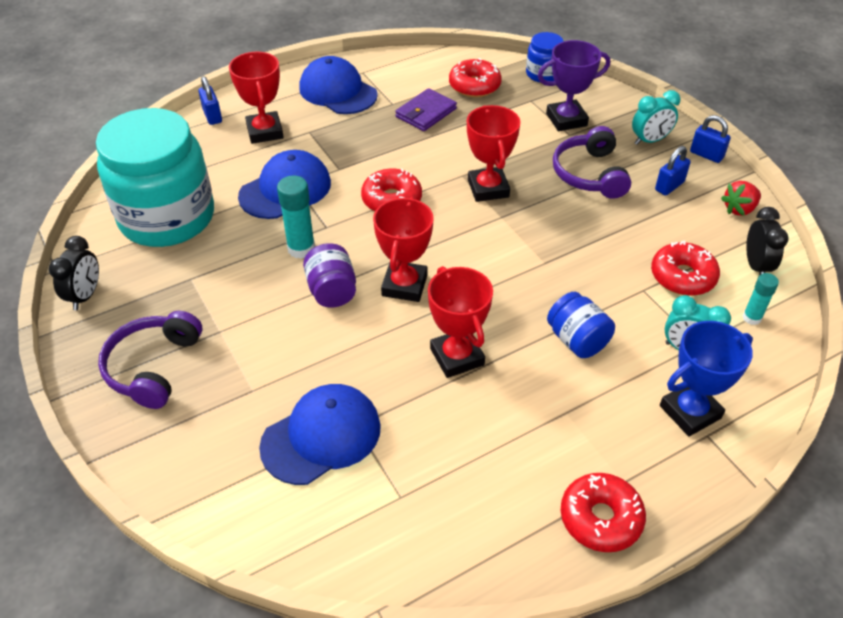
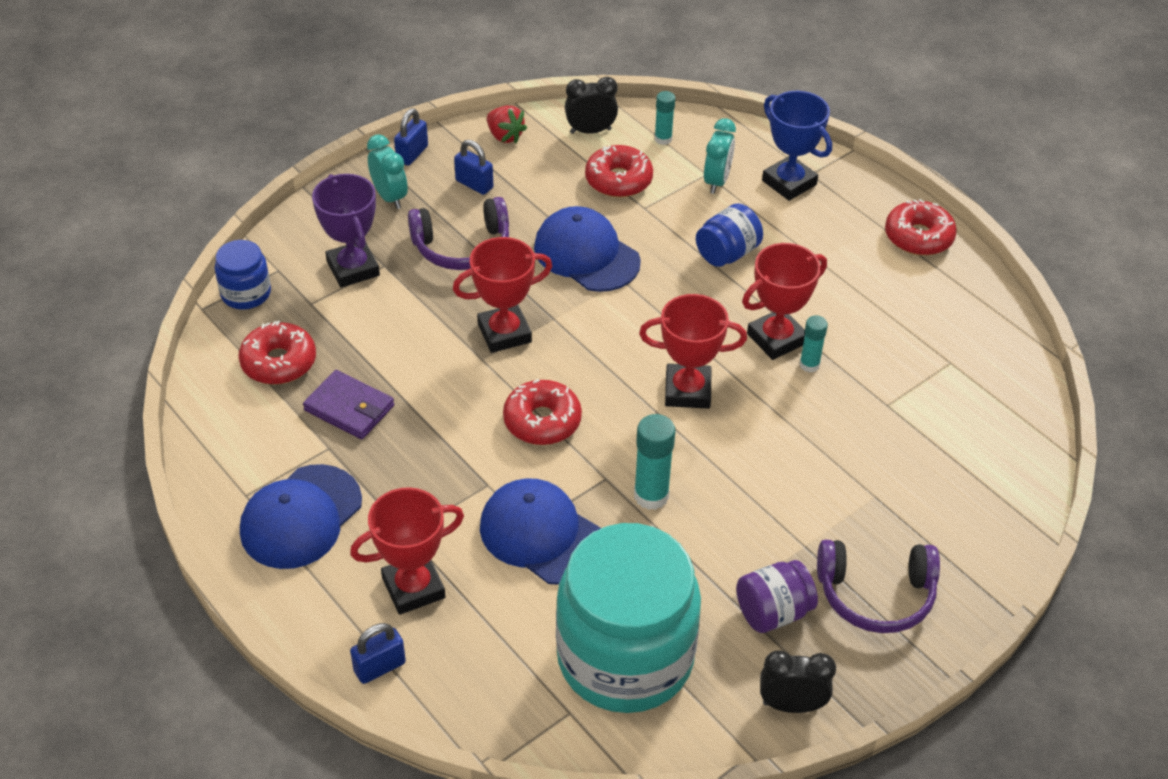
camera: 100 degrees left, 0 degrees up
blue cap [259,384,381,485] -> blue cap moved to [534,206,641,292]
purple jar [303,243,356,308] -> purple jar moved to [736,560,818,633]
none -> turquoise glue stick [799,315,828,372]

